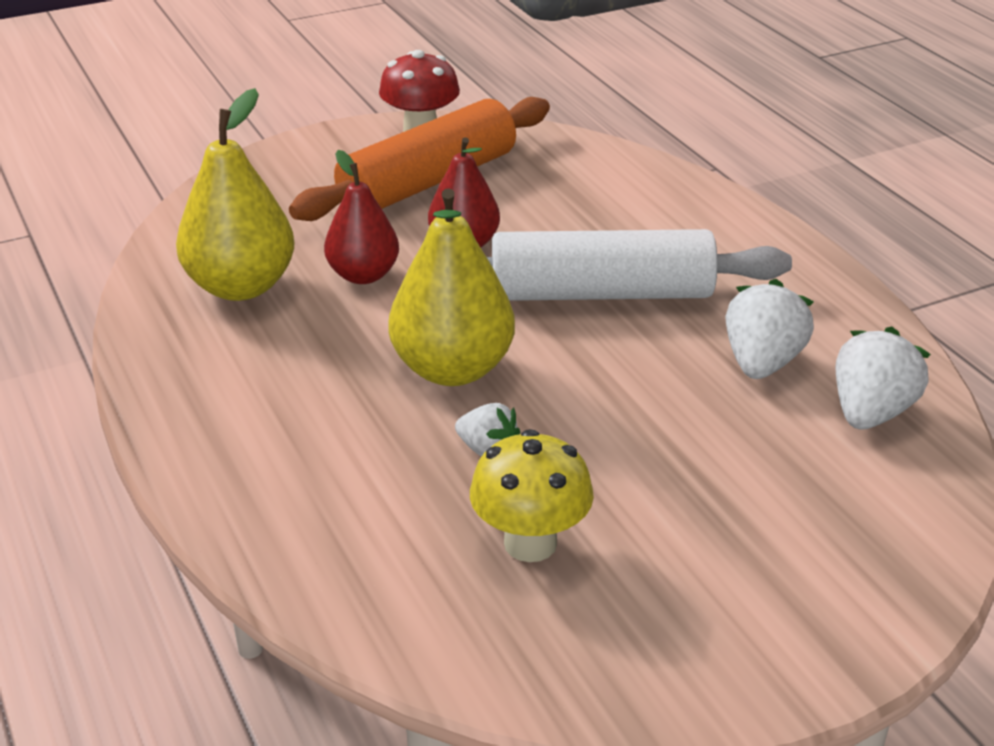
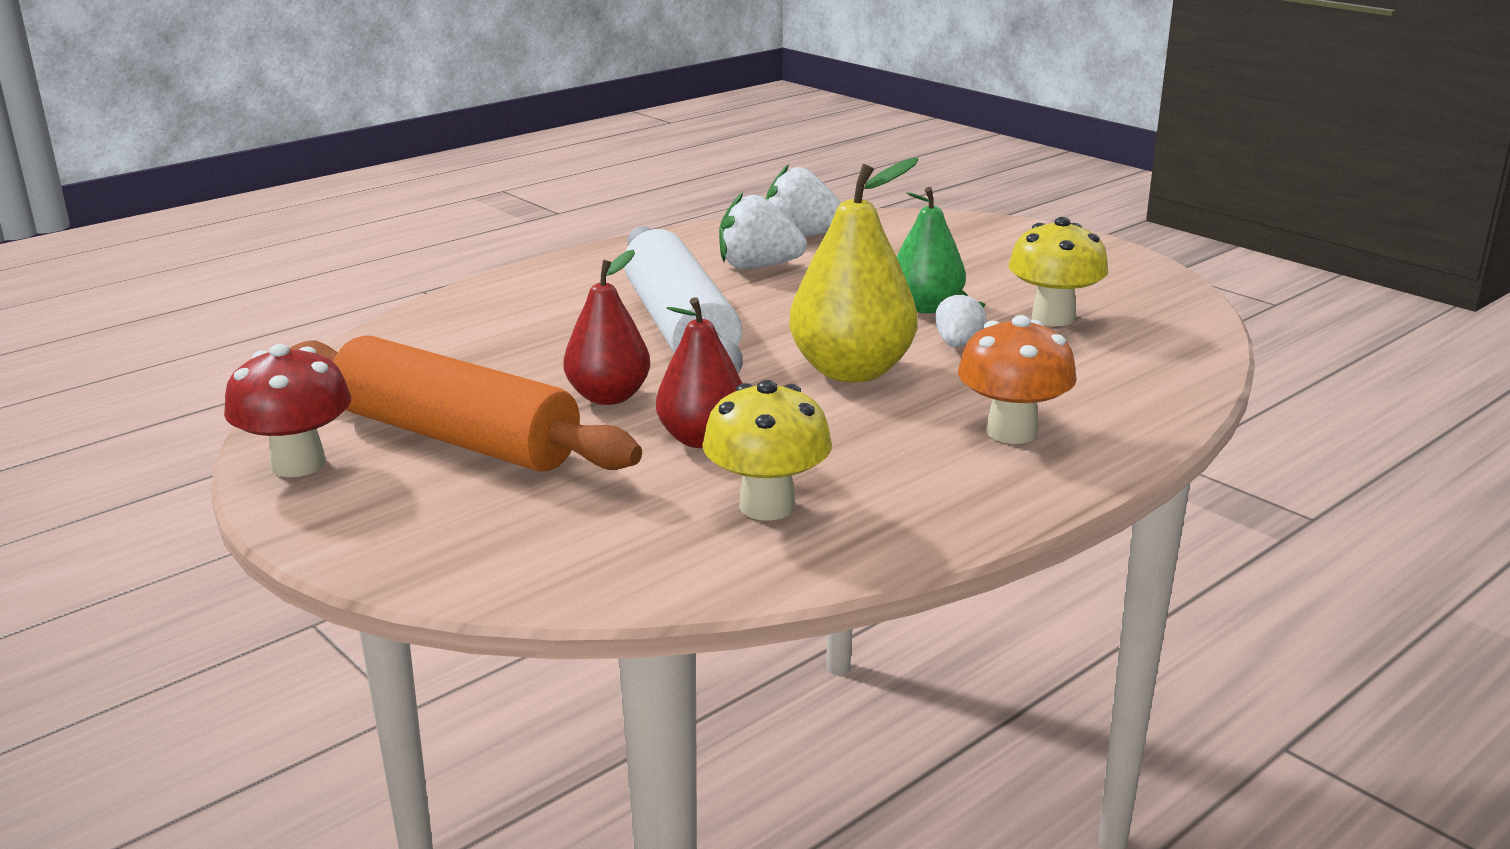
camera: 105 degrees left, 10 degrees down
yellow pear [176,88,294,301] -> yellow mushroom [702,380,832,521]
none -> green pear [897,187,966,313]
none -> orange mushroom [958,315,1077,444]

